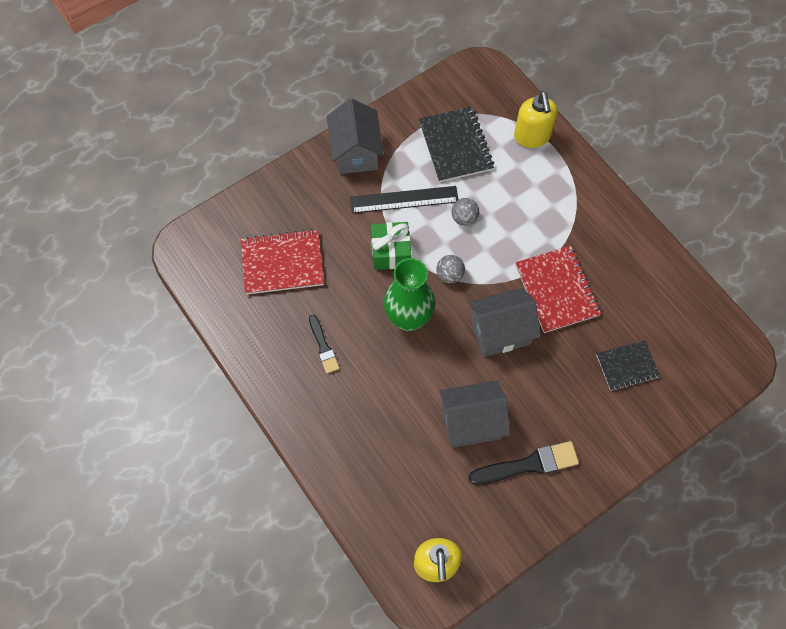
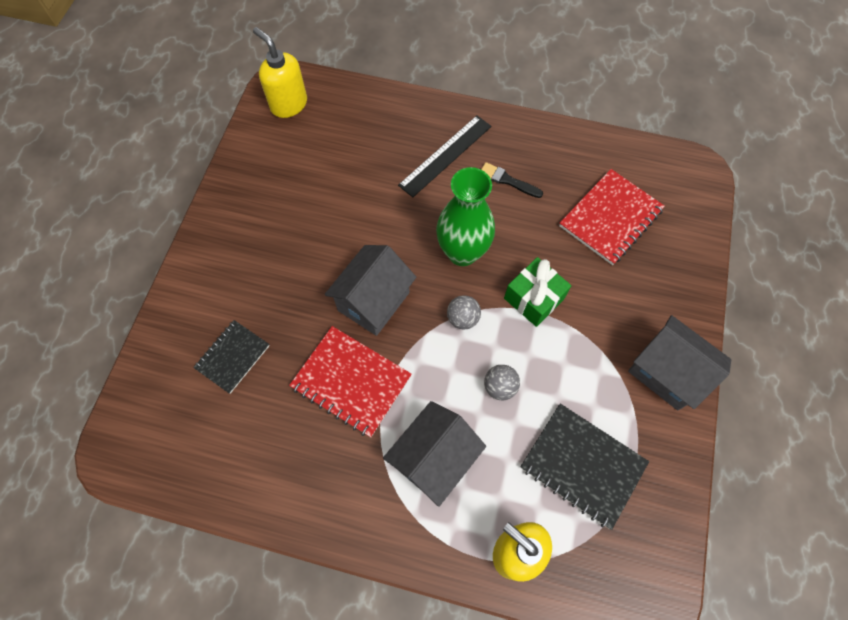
camera: 140 degrees right, 0 degrees up
black ruler [350,186,458,213] -> black ruler moved to [398,115,492,197]
grey house [439,380,510,448] -> grey house moved to [383,401,486,507]
black brush [468,441,579,485] -> none

